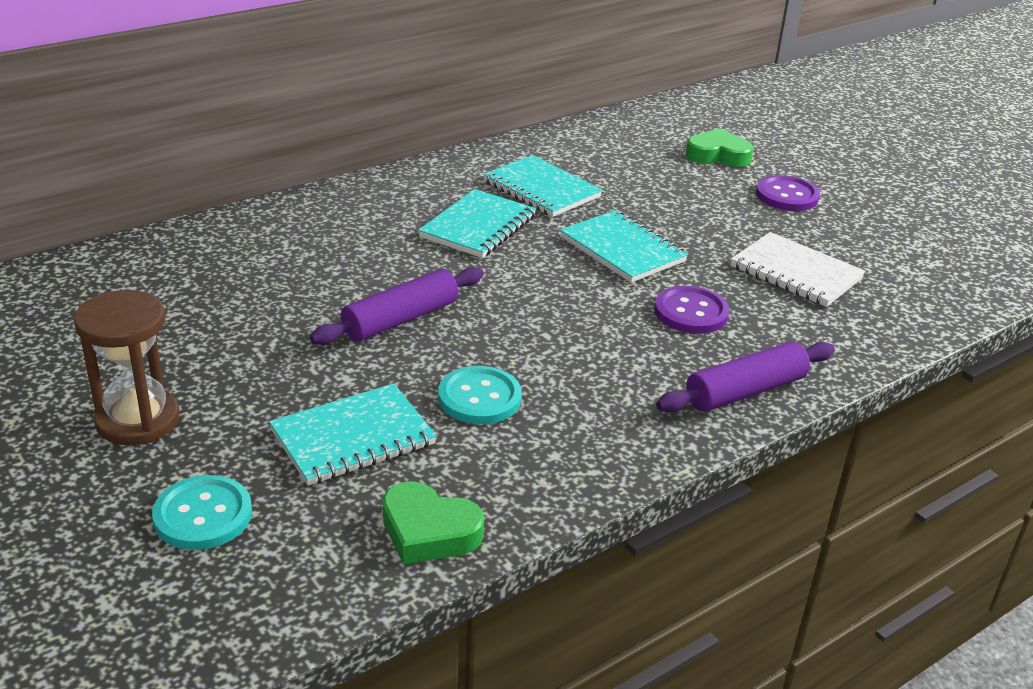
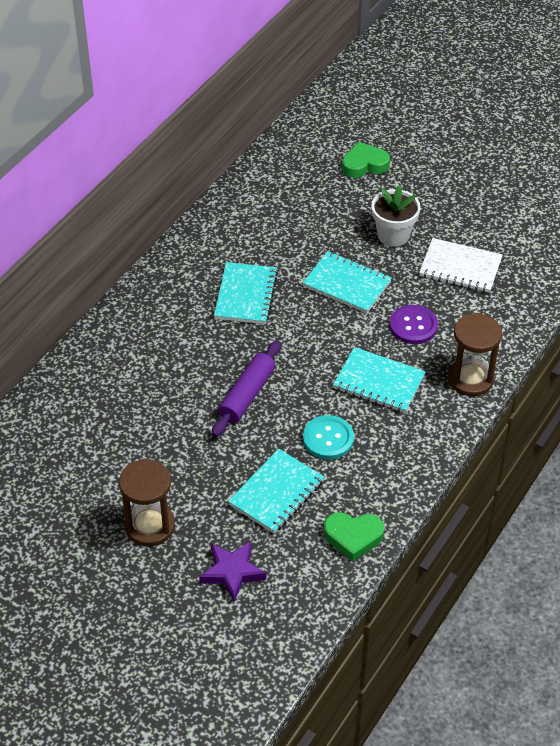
camera: 20 degrees left, 15 degrees up
turquoise button [152,475,252,550] -> purple star [199,541,266,602]
turquoise notebook [483,155,602,217] -> turquoise notebook moved to [333,347,426,413]
purple rolling pin [656,341,835,412] -> brown hourglass [448,313,502,396]
purple button [756,175,820,211] -> none
none -> white flower pot [371,185,421,247]

